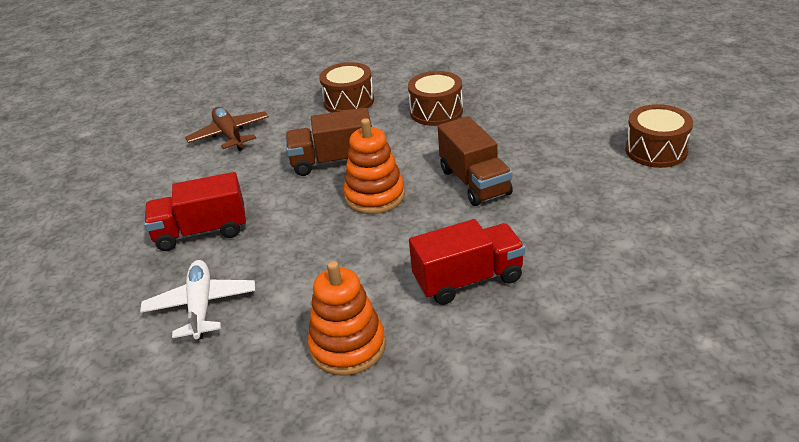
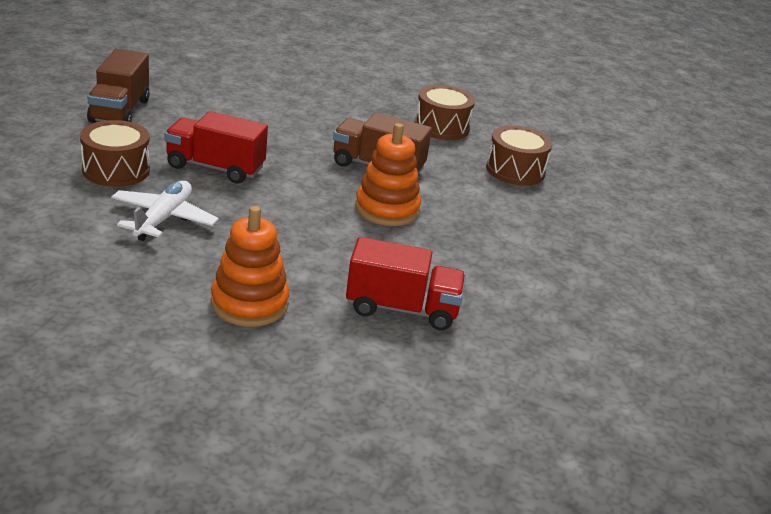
camera: 20 degrees right, 5 degrees down
brown plane [185,107,269,151] -> none
brown truck [438,116,513,206] -> brown truck moved to [87,49,150,123]
brown drum [625,104,693,168] -> brown drum moved to [80,120,150,187]

